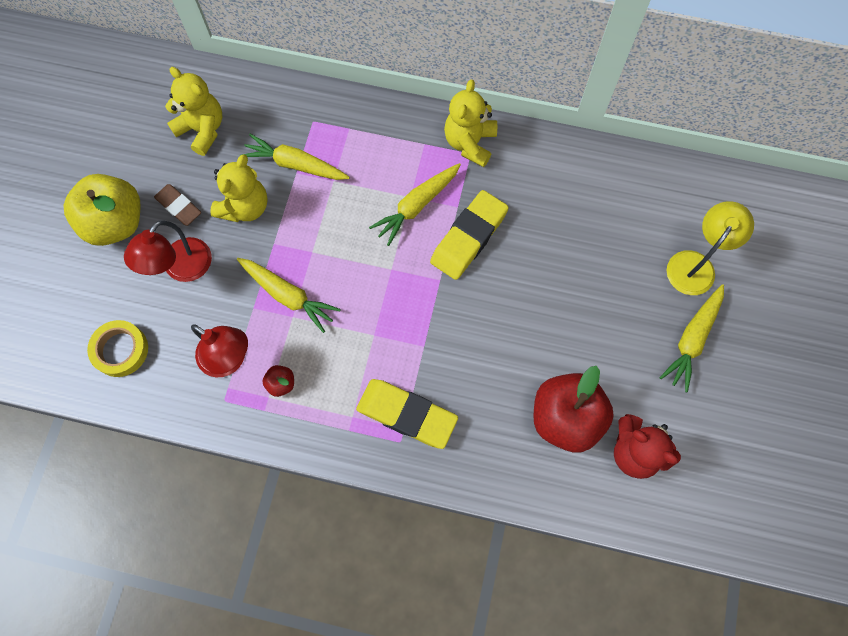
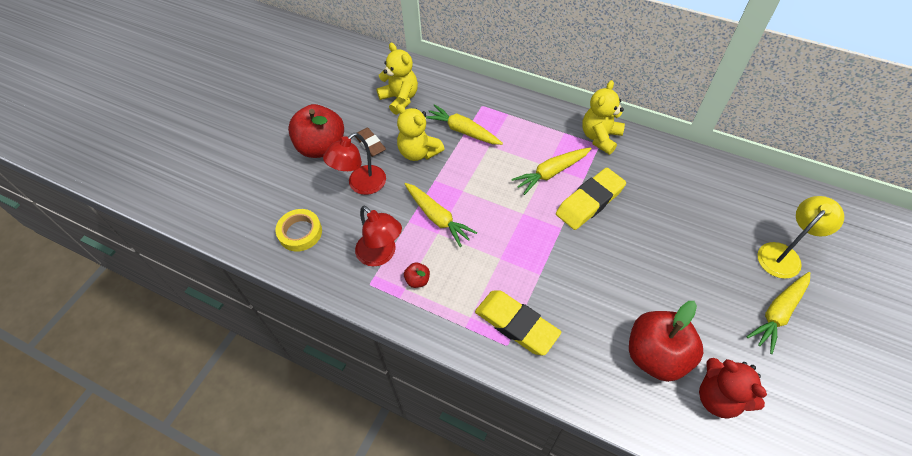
camera: 15 degrees right, 15 degrees down
yellow apple [64,174,141,246] -> red apple [288,104,344,158]
yellow teddy bear [210,154,268,222] -> yellow teddy bear turned 90 degrees clockwise [396,104,445,161]

